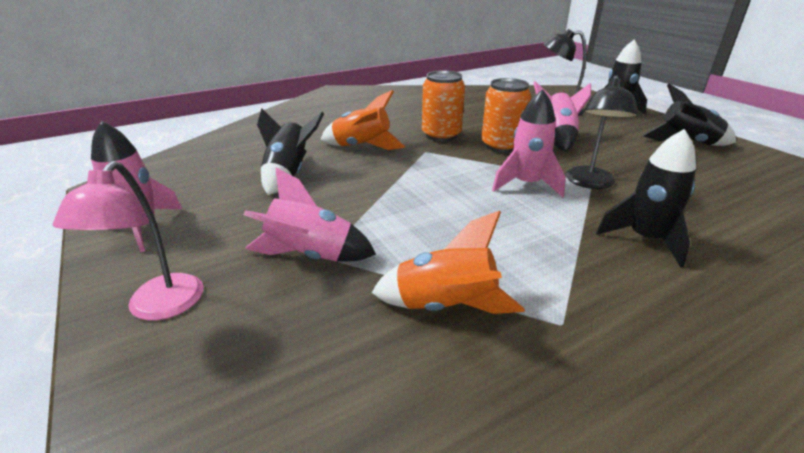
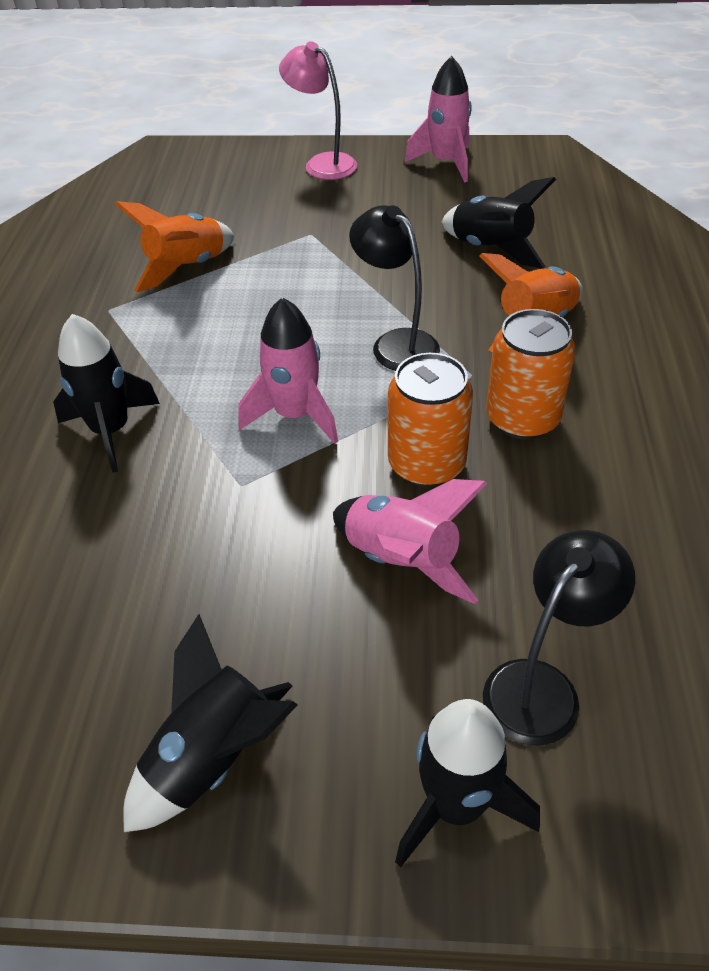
camera: 125 degrees right, 15 degrees up
pink rocket [244,168,376,261] -> none
black lamp [566,75,638,189] -> black lamp moved to [349,205,440,371]

